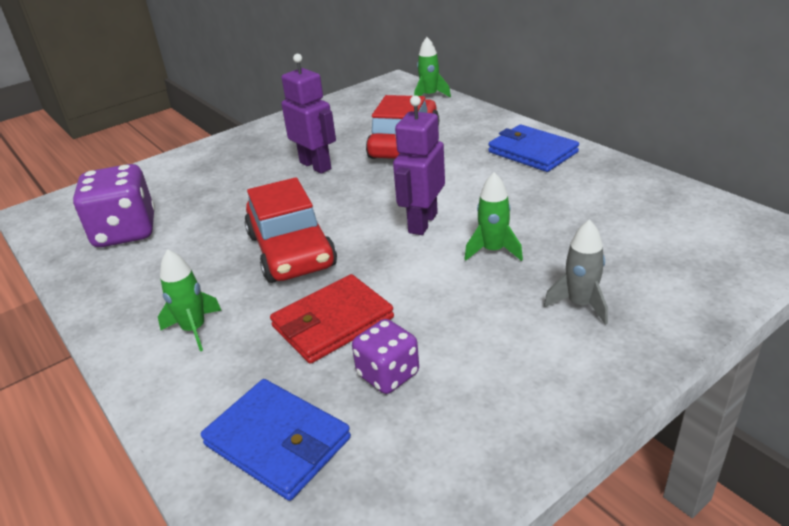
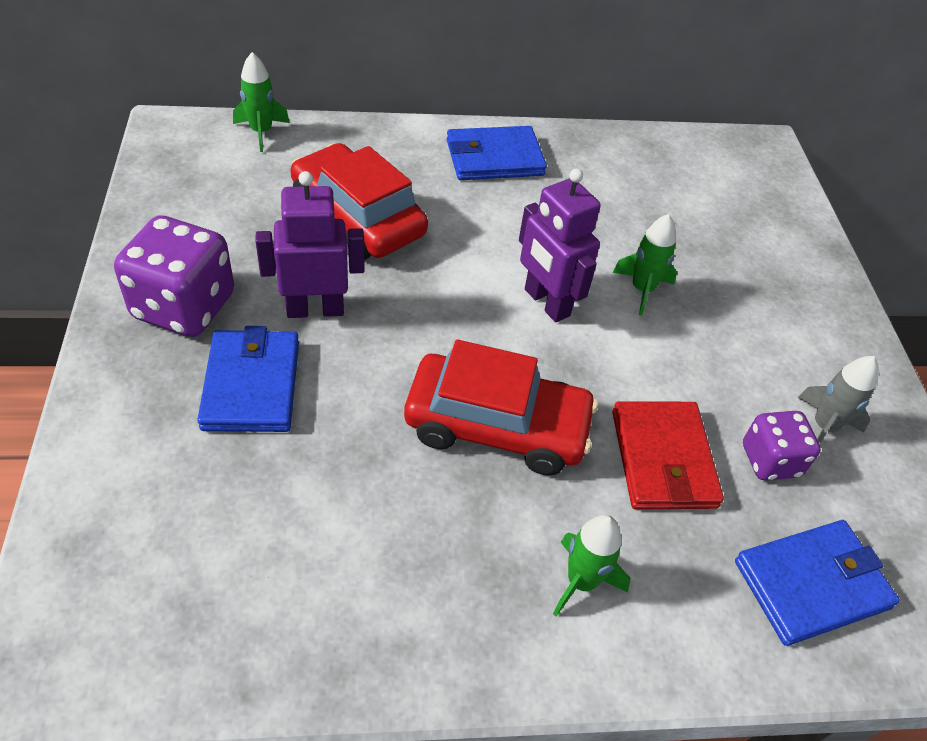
camera: 65 degrees left, 15 degrees up
purple dice [73,164,155,247] -> purple dice moved to [114,215,234,337]
grey rocket [544,220,608,325] -> grey rocket moved to [798,356,879,444]
none -> blue wallet [197,326,299,432]

